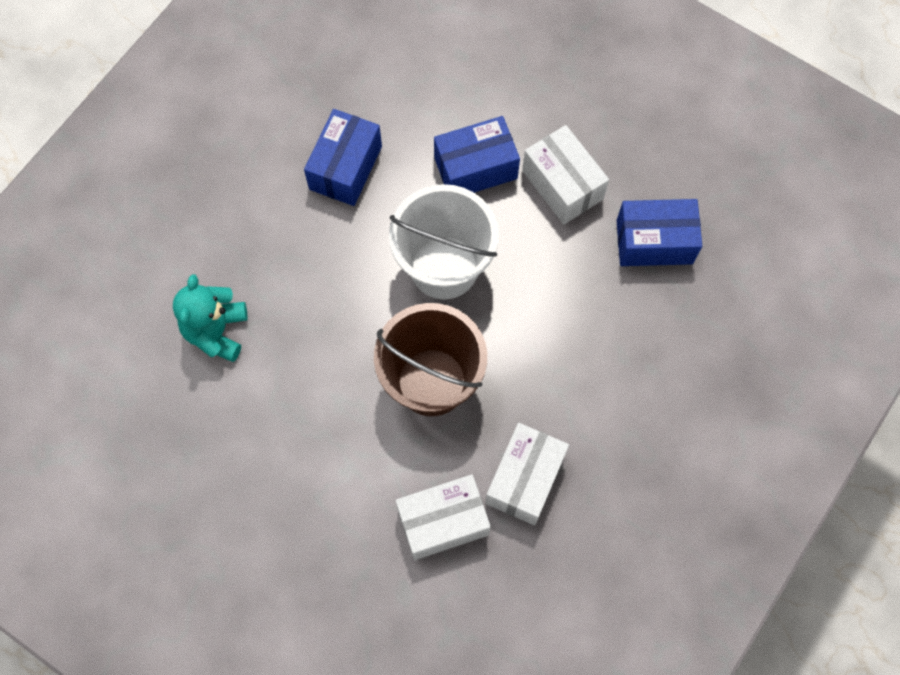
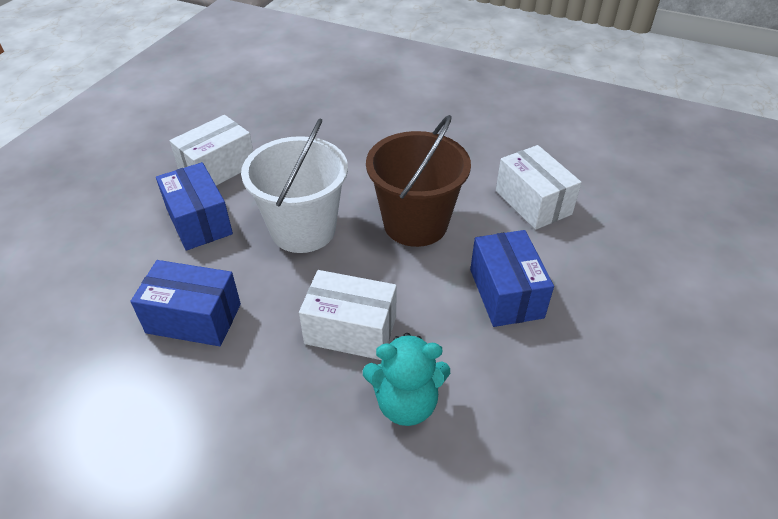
camera: 100 degrees left, 25 degrees down
white box [485,423,569,525] -> white box moved to [299,270,397,360]
blue box [616,199,702,266] -> blue box moved to [470,230,554,327]

